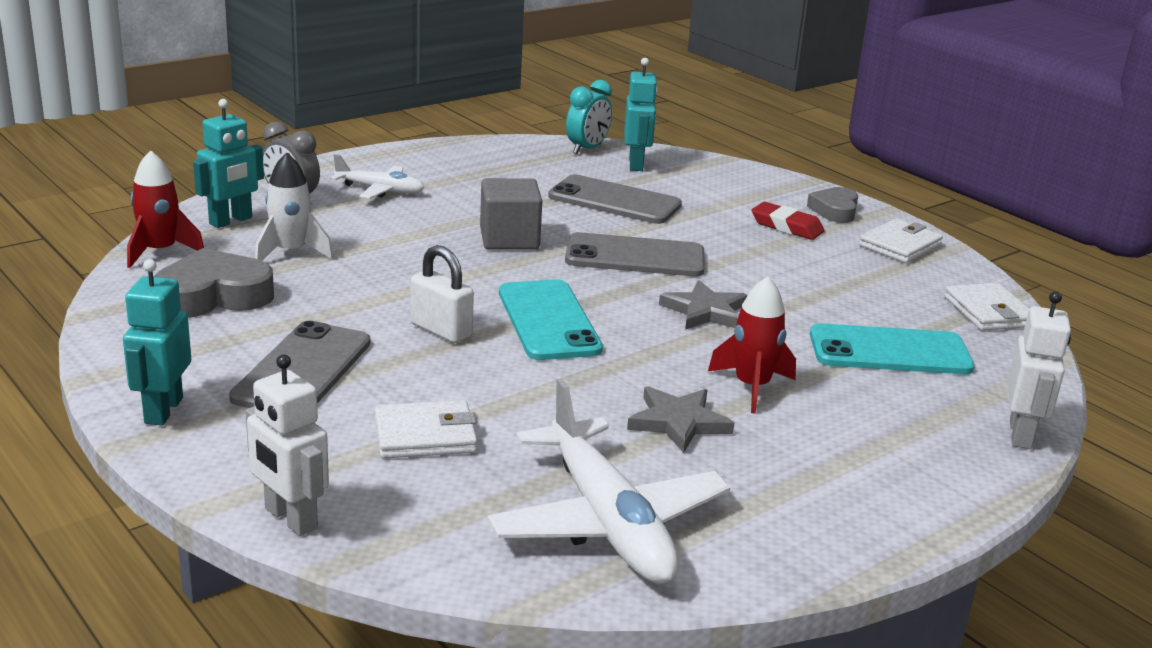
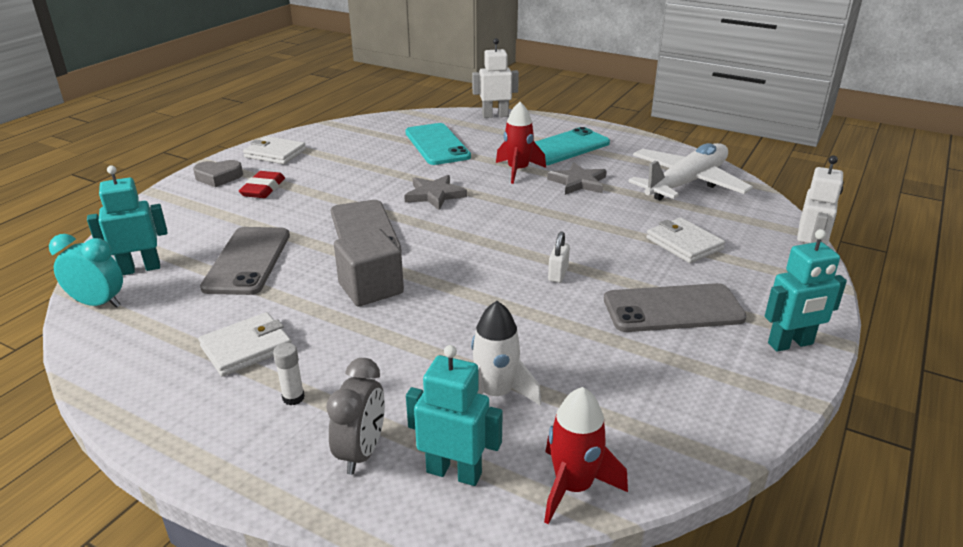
camera: 110 degrees left, 5 degrees up
grey heart [153,248,274,318] -> none
white plane [330,154,425,199] -> white glue stick [273,343,305,405]
white padlock [411,245,474,343] -> white padlock [548,231,570,283], size x0.66
turquoise phone [499,280,603,360] -> turquoise phone moved to [535,127,610,165]
white wallet [944,283,1029,331] -> white wallet moved to [199,312,291,376]

